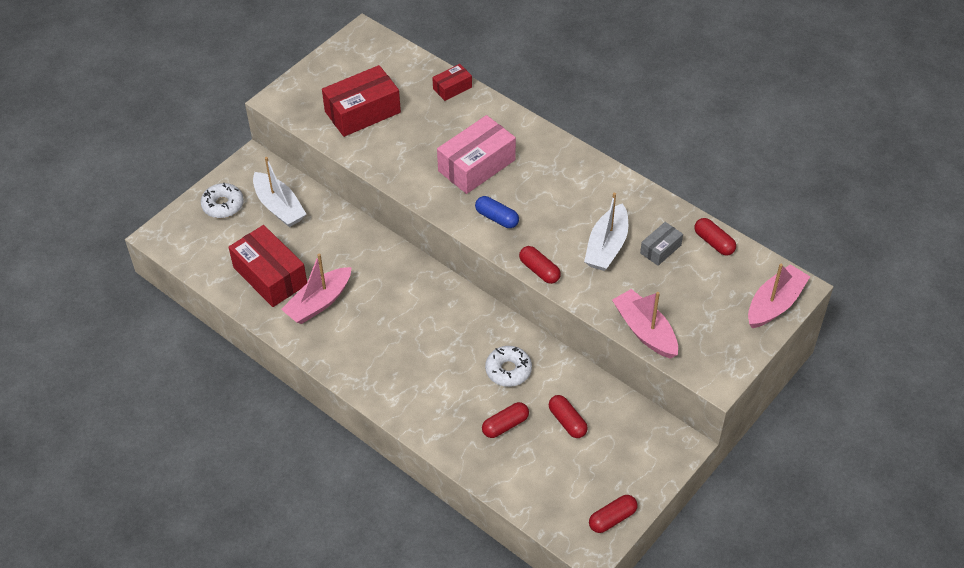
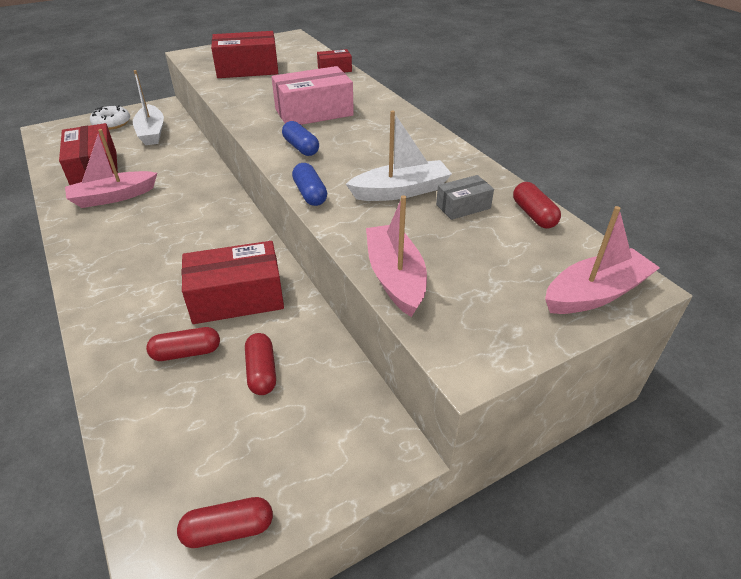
camera: 20 degrees right, 10 degrees down
white donut [485,346,532,387] -> red box [181,241,284,324]
red capsule [519,246,561,284] -> blue capsule [292,163,327,206]
white boat [584,193,628,271] -> white boat turned 150 degrees counterclockwise [346,110,452,201]

